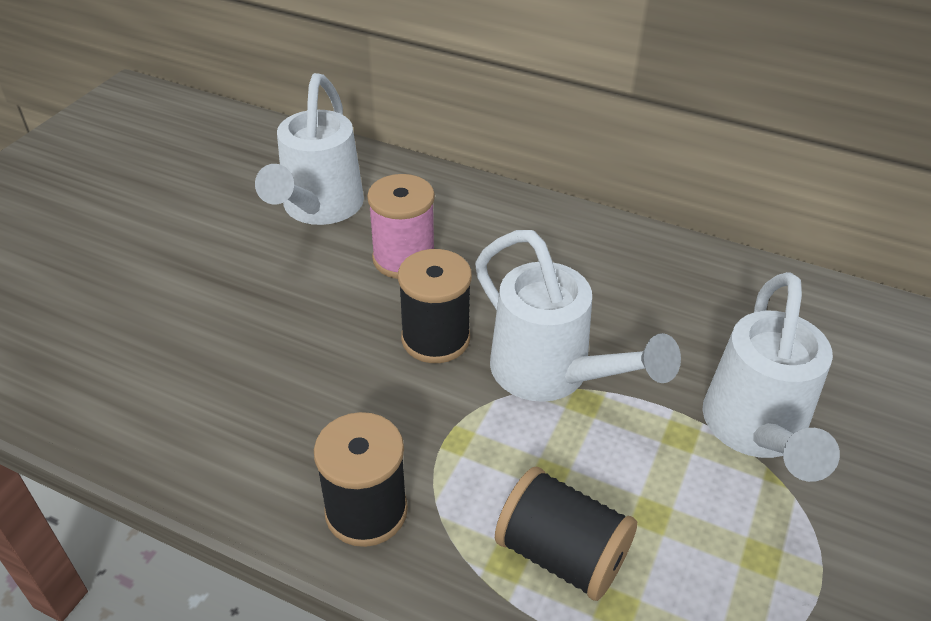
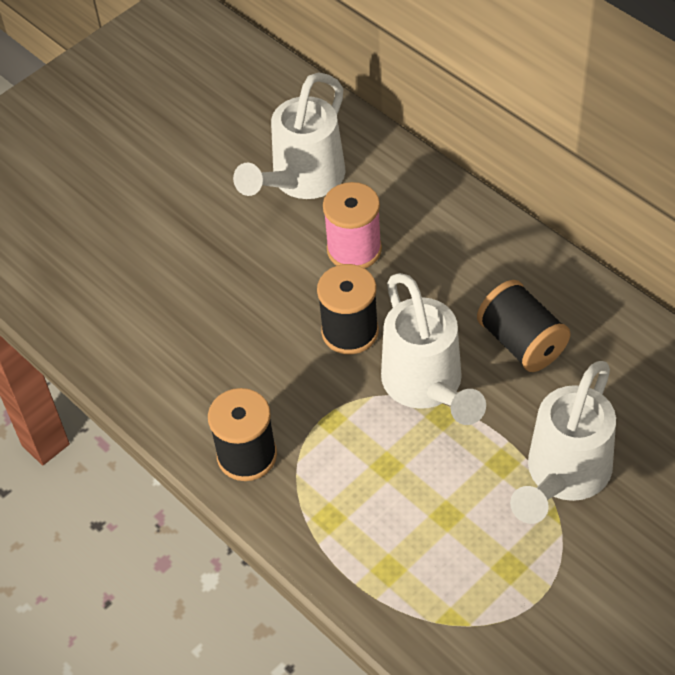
camera: 25 degrees right, 10 degrees up
black spool [495,467,637,601] -> black spool moved to [477,280,571,372]

